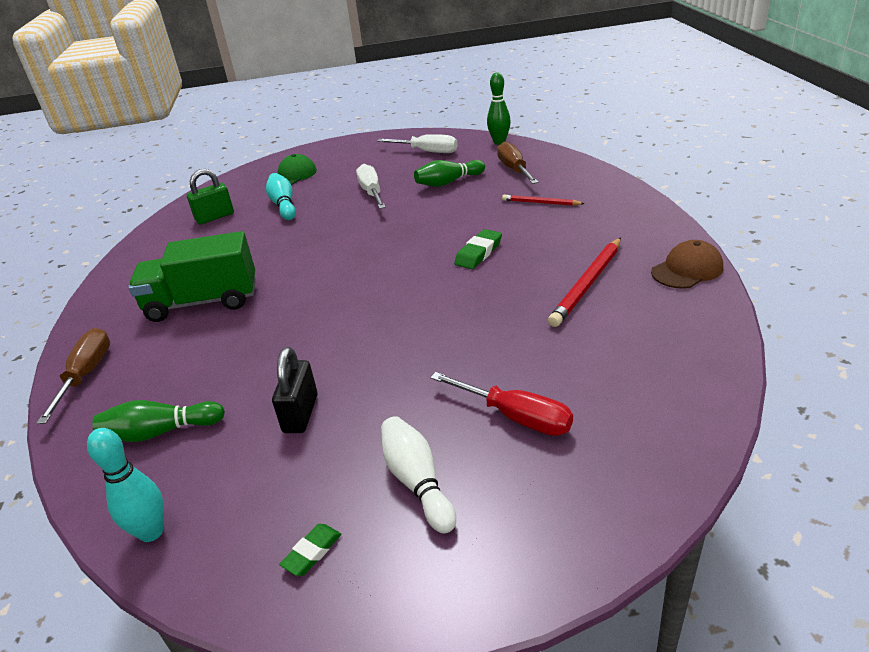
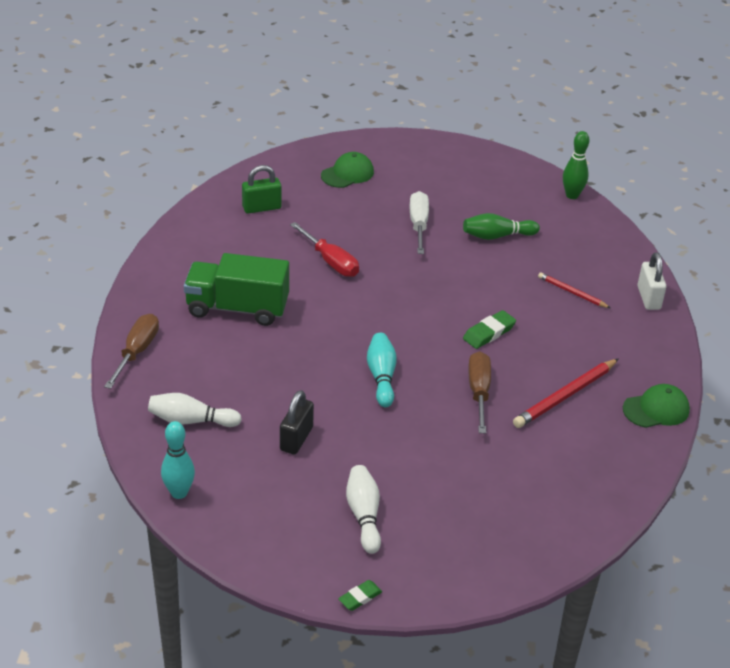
camera: 10 degrees right, 5 degrees up
green bowling pin [92,400,225,442] -> white bowling pin [148,393,242,427]
turquoise bowling pin [266,173,296,220] -> turquoise bowling pin moved to [367,333,397,407]
green eraser [279,524,341,576] -> green eraser moved to [338,580,382,611]
white screwdriver [377,134,458,153] -> none
red screwdriver [430,372,573,436] -> red screwdriver moved to [290,222,359,277]
brown screwdriver [497,141,538,184] -> brown screwdriver moved to [468,351,491,434]
brown cap [651,240,723,289] -> green cap [623,384,690,428]
none -> white padlock [638,252,666,310]

